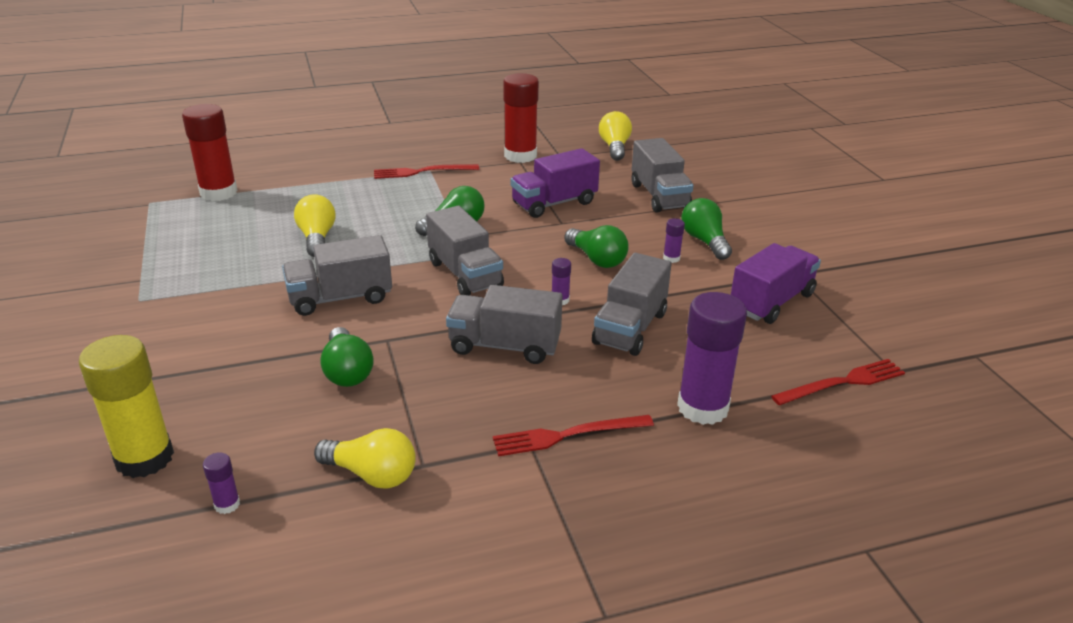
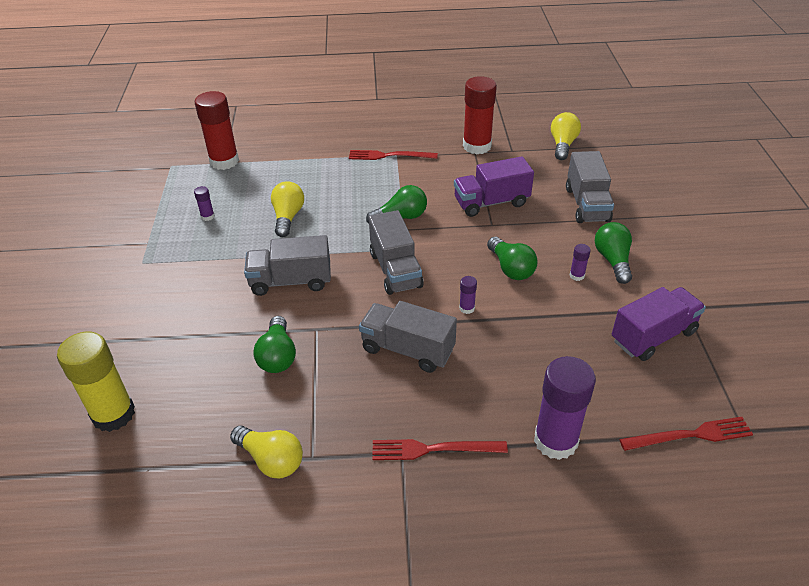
camera: 15 degrees right, 10 degrees up
purple glue stick [203,452,240,514] -> purple glue stick moved to [194,186,215,221]
grey truck [592,253,672,356] -> none

